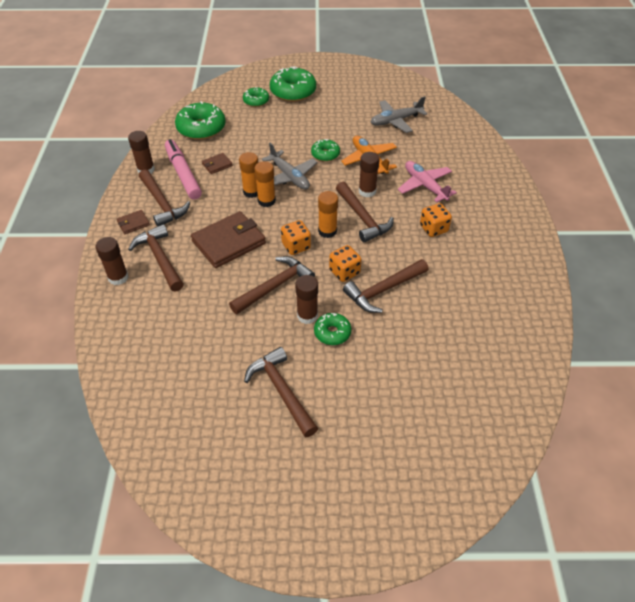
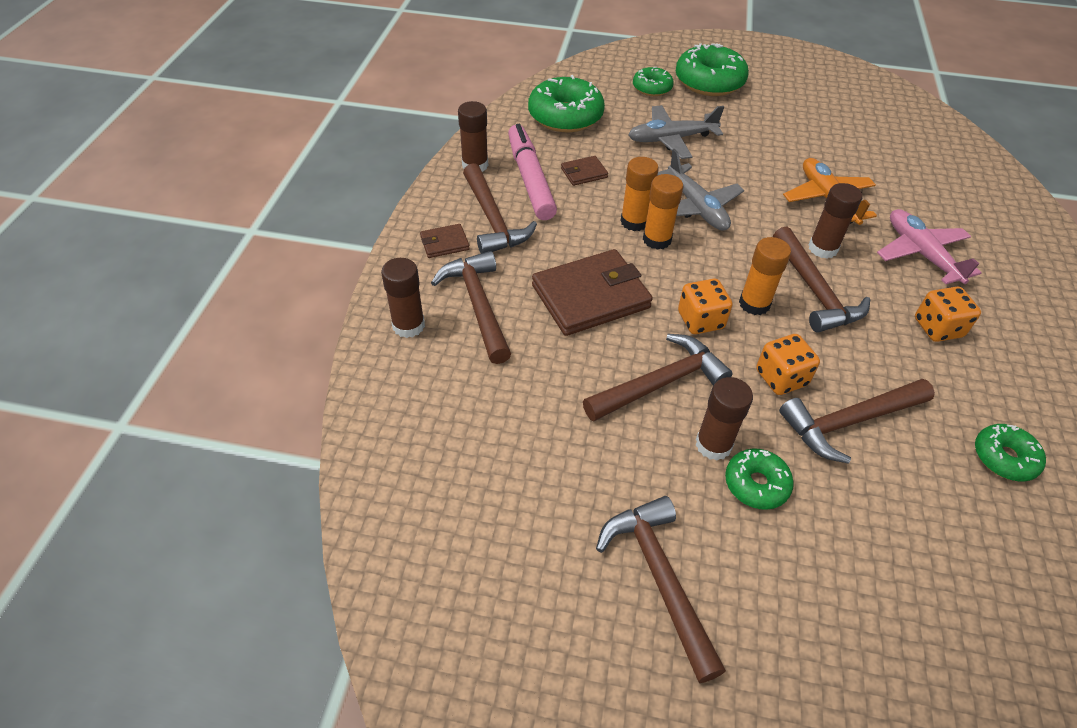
camera: 10 degrees right, 0 degrees up
green donut [311,139,340,162] -> green donut moved to [975,424,1046,481]
grey plane [371,96,427,133] -> grey plane moved to [628,105,724,159]

